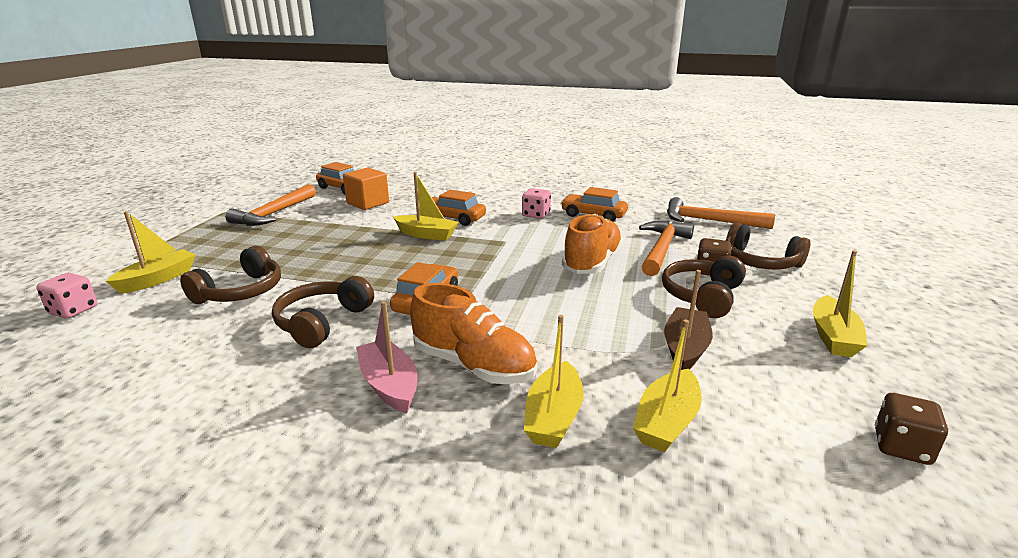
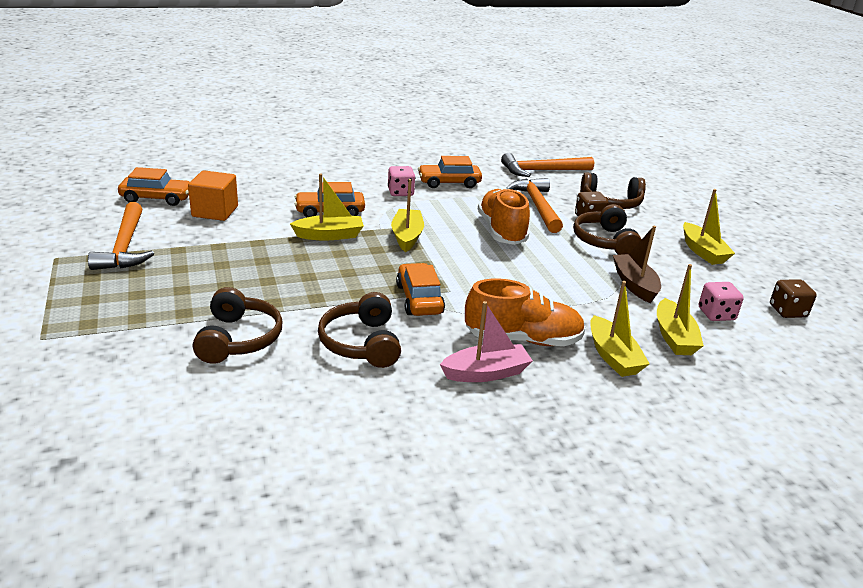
camera: 35 degrees left, 5 degrees up
pink dice [36,273,97,319] -> pink dice moved to [699,282,744,321]
yellow boat [106,211,196,294] -> yellow boat moved to [391,179,424,252]
pink boat [356,301,417,414] -> pink boat turned 135 degrees clockwise [440,301,533,382]

